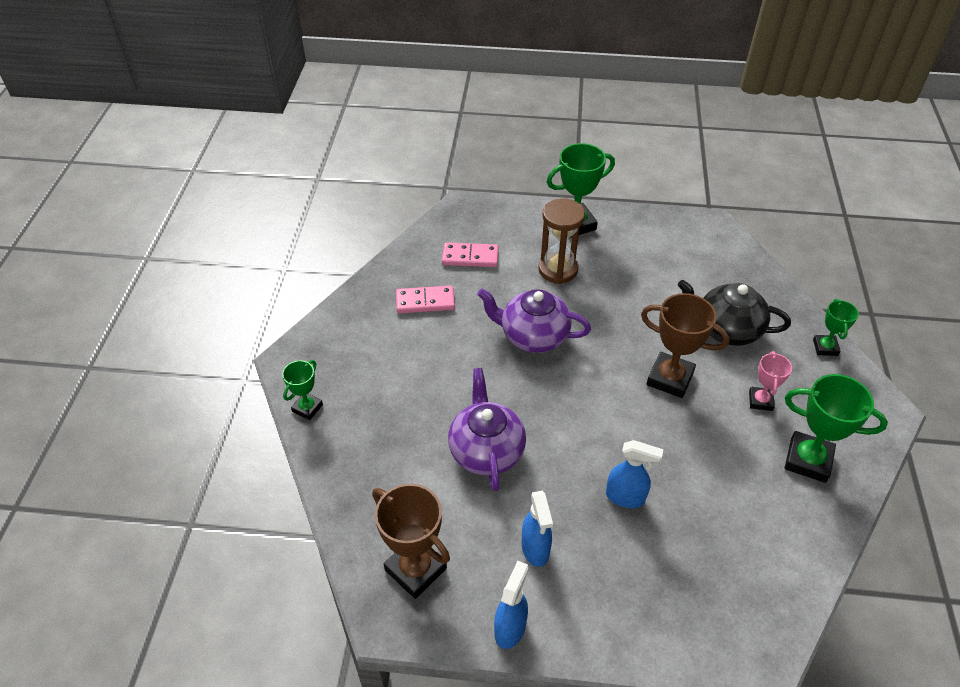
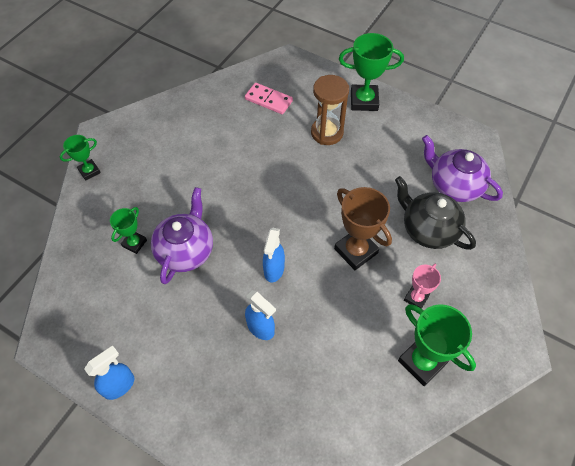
camera: 25 degrees right, 10 degrees up
brown trophy [372,484,450,599] -> none
pink domino [396,285,455,313] -> none
purple teapot [477,289,591,353] -> purple teapot moved to [422,135,503,202]
blue spray bottle [522,491,553,567] -> blue spray bottle moved to [263,227,285,282]
green trophy [813,299,859,356] -> green trophy moved to [110,207,147,254]

